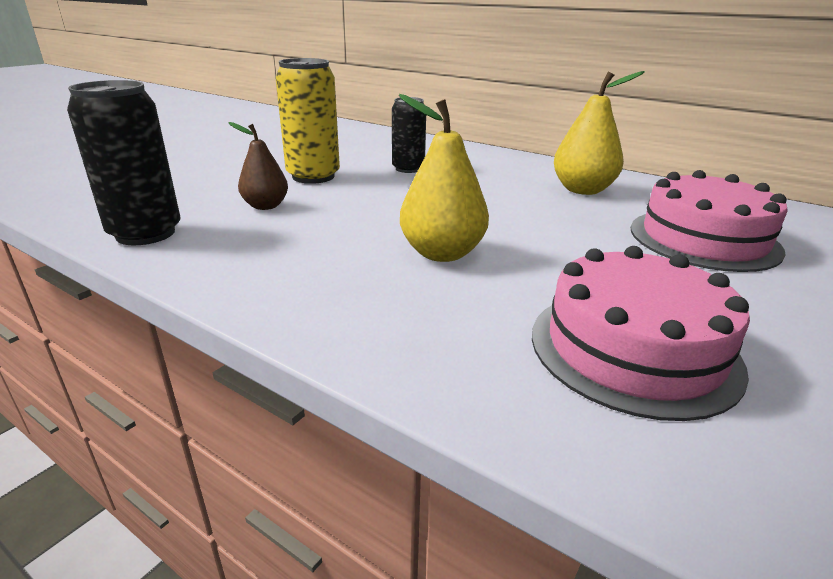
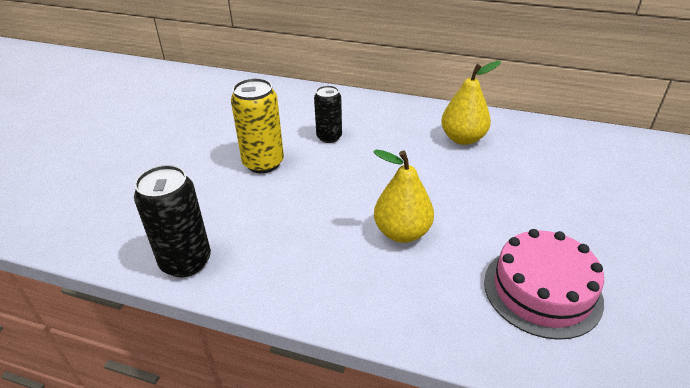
camera: 15 degrees left, 10 degrees up
brown pear [228,122,288,210] -> none
pink cake [631,170,788,272] -> none

